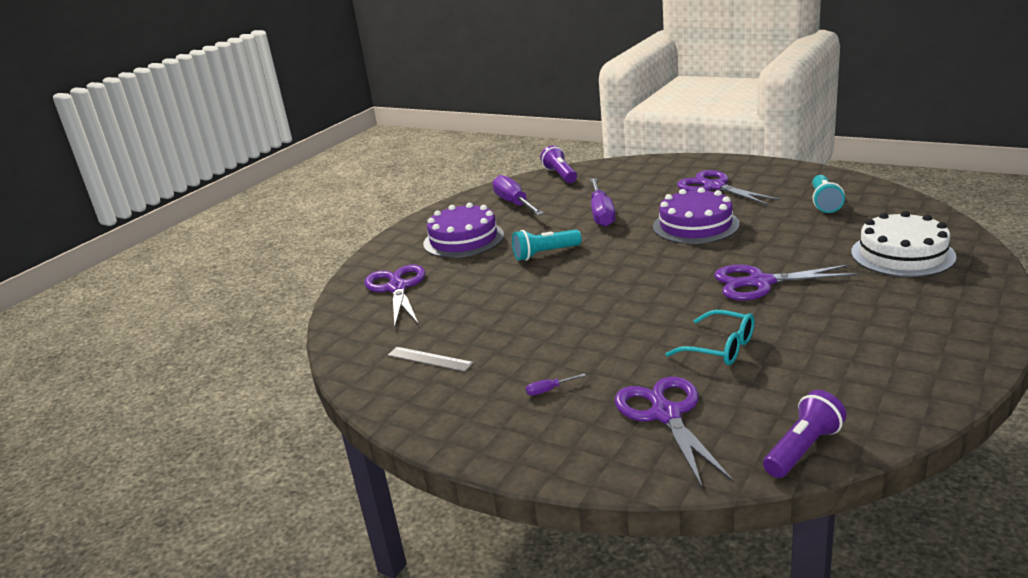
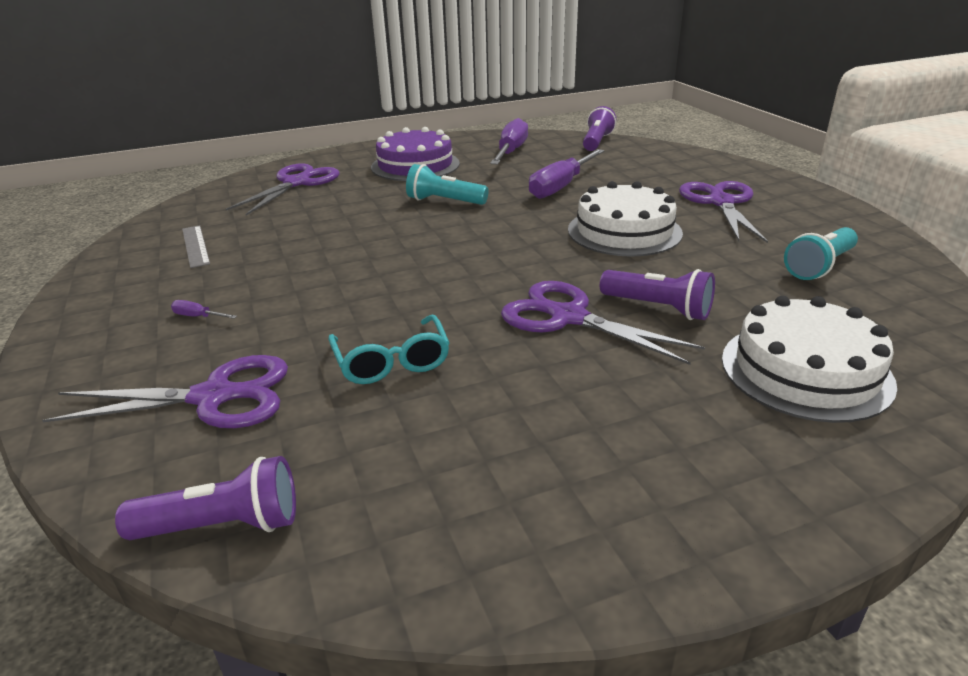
camera: 35 degrees right, 5 degrees up
purple scissors [615,377,734,487] -> purple scissors turned 60 degrees clockwise [42,355,288,428]
purple cake [653,187,740,244] -> white cake [568,181,683,257]
none -> purple flashlight [600,269,715,320]

